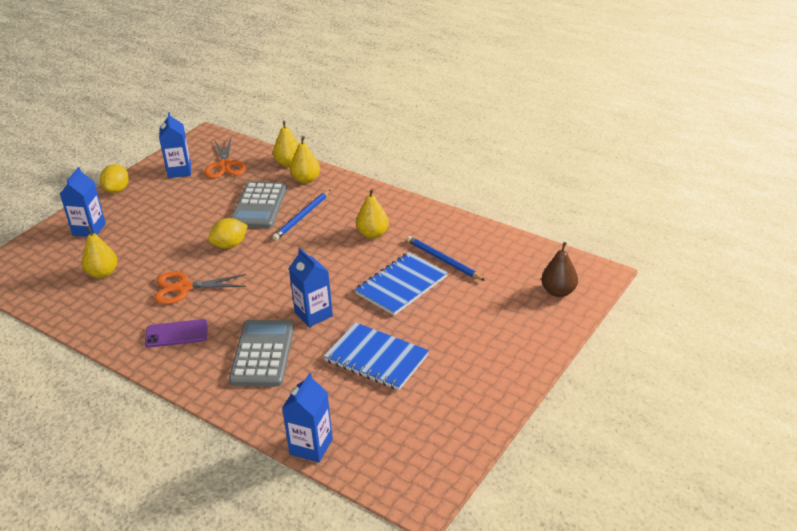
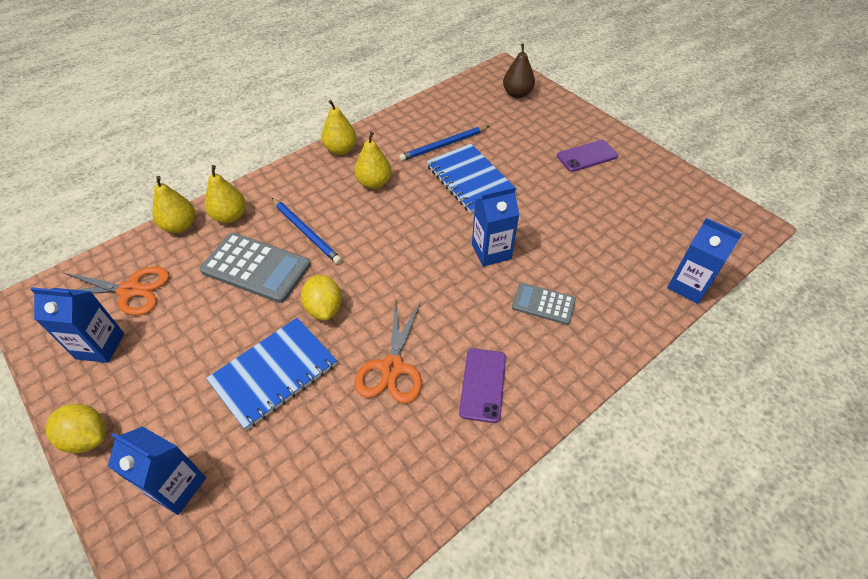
camera: 75 degrees left, 15 degrees up
yellow pear [82,226,117,278] -> yellow pear moved to [321,100,357,155]
grey calculator [229,320,294,386] -> grey calculator [512,283,576,325], size x0.58
blue notebook [324,322,429,390] -> blue notebook moved to [206,318,337,430]
none -> purple phone [557,140,618,172]

